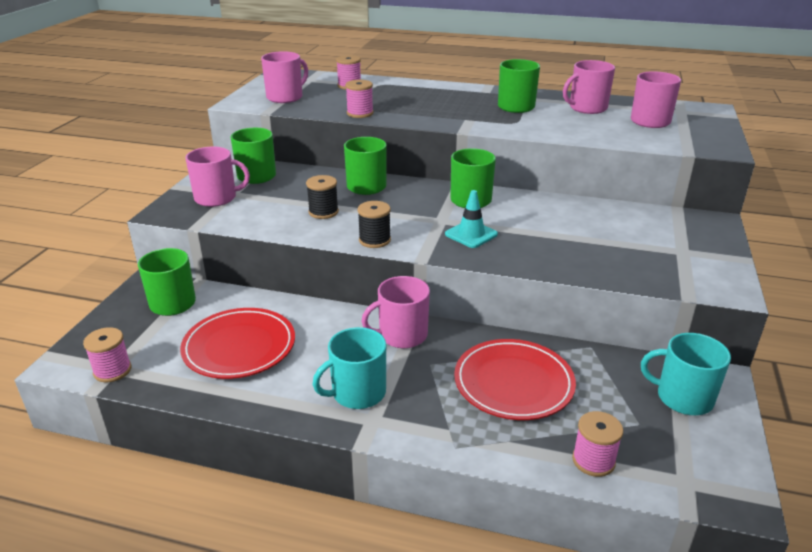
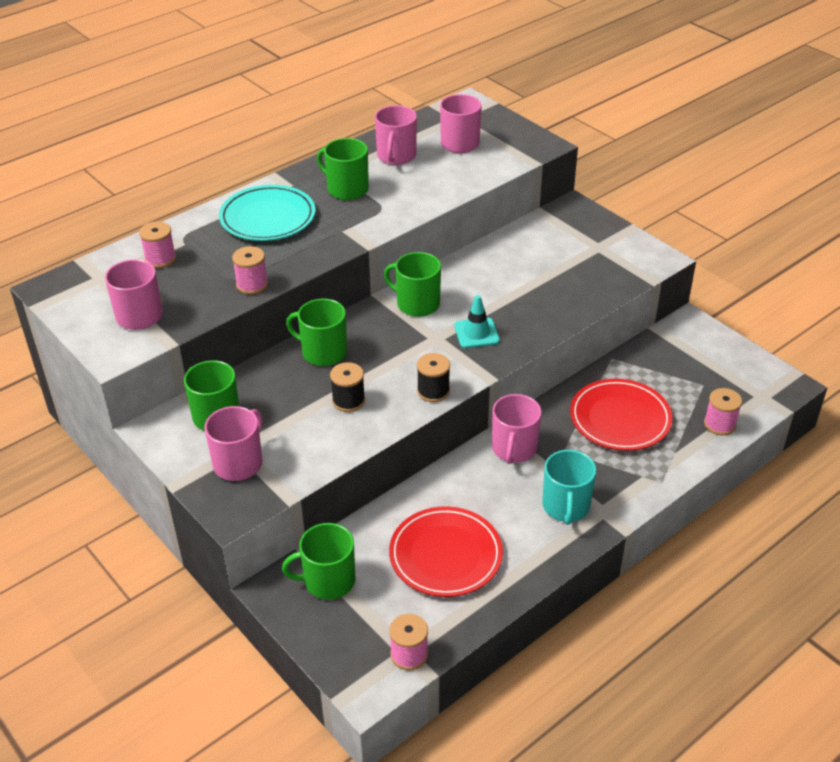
camera: 55 degrees left, 10 degrees up
turquoise mug [641,333,731,415] -> none
none -> turquoise plate [219,185,316,241]

